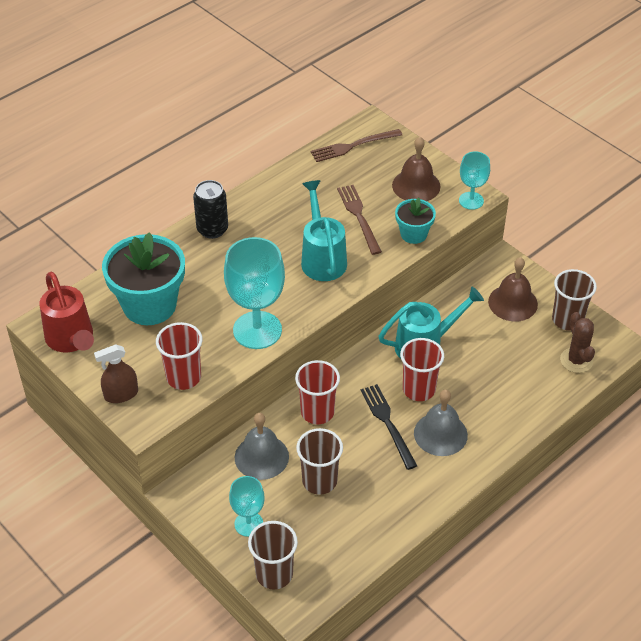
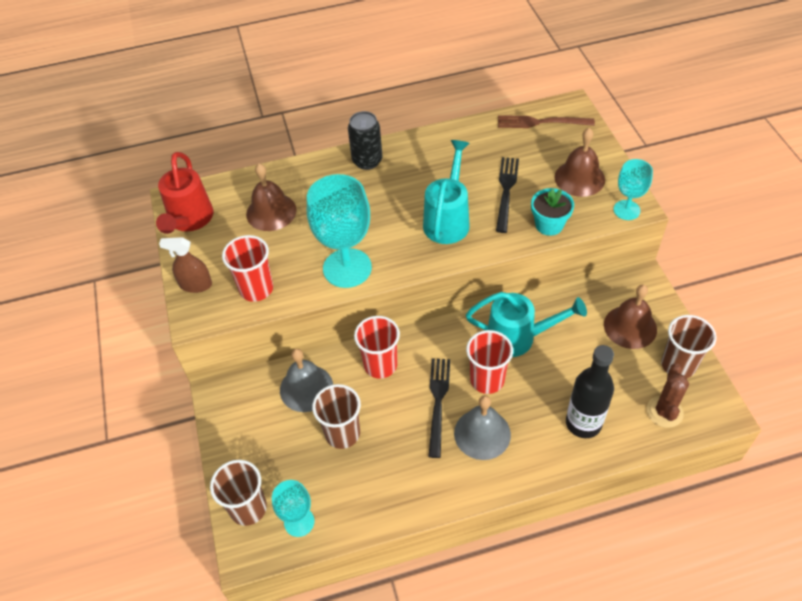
camera: 30 degrees right, 5 degrees up
turquoise flower pot [102,232,185,325] -> brown bell [246,163,297,231]
turquoise goblet [229,476,265,537] -> turquoise goblet moved to [272,480,314,537]
brown fork [337,185,382,255] -> black fork [496,157,519,233]
none -> black bottle [566,345,614,438]

